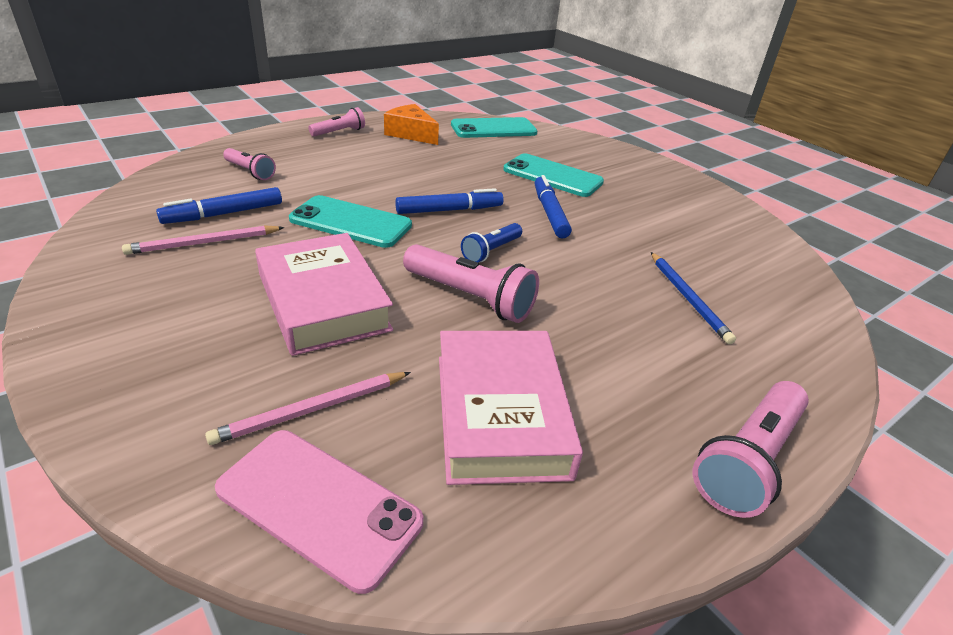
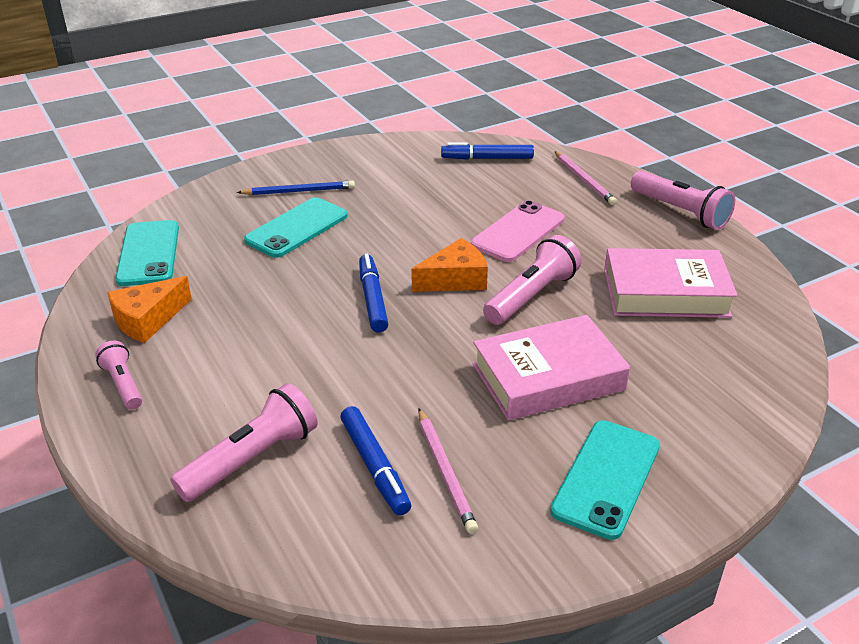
camera: 80 degrees left, 0 degrees up
pink pencil [205,372,411,445] -> pink pencil moved to [555,151,617,205]
pink phone [215,430,423,594] -> pink phone moved to [471,200,565,262]
pink flashlight [223,148,276,180] -> pink flashlight [170,383,318,502], size x1.66
turquoise phone [289,195,412,248] -> turquoise phone moved to [550,420,660,540]
blue flashlight [461,223,522,262] -> orange cheese [411,238,488,292]
blue marker [535,175,572,239] -> blue marker moved to [441,142,534,160]
blue pencil [651,252,736,344] -> blue pencil moved to [237,181,355,195]

